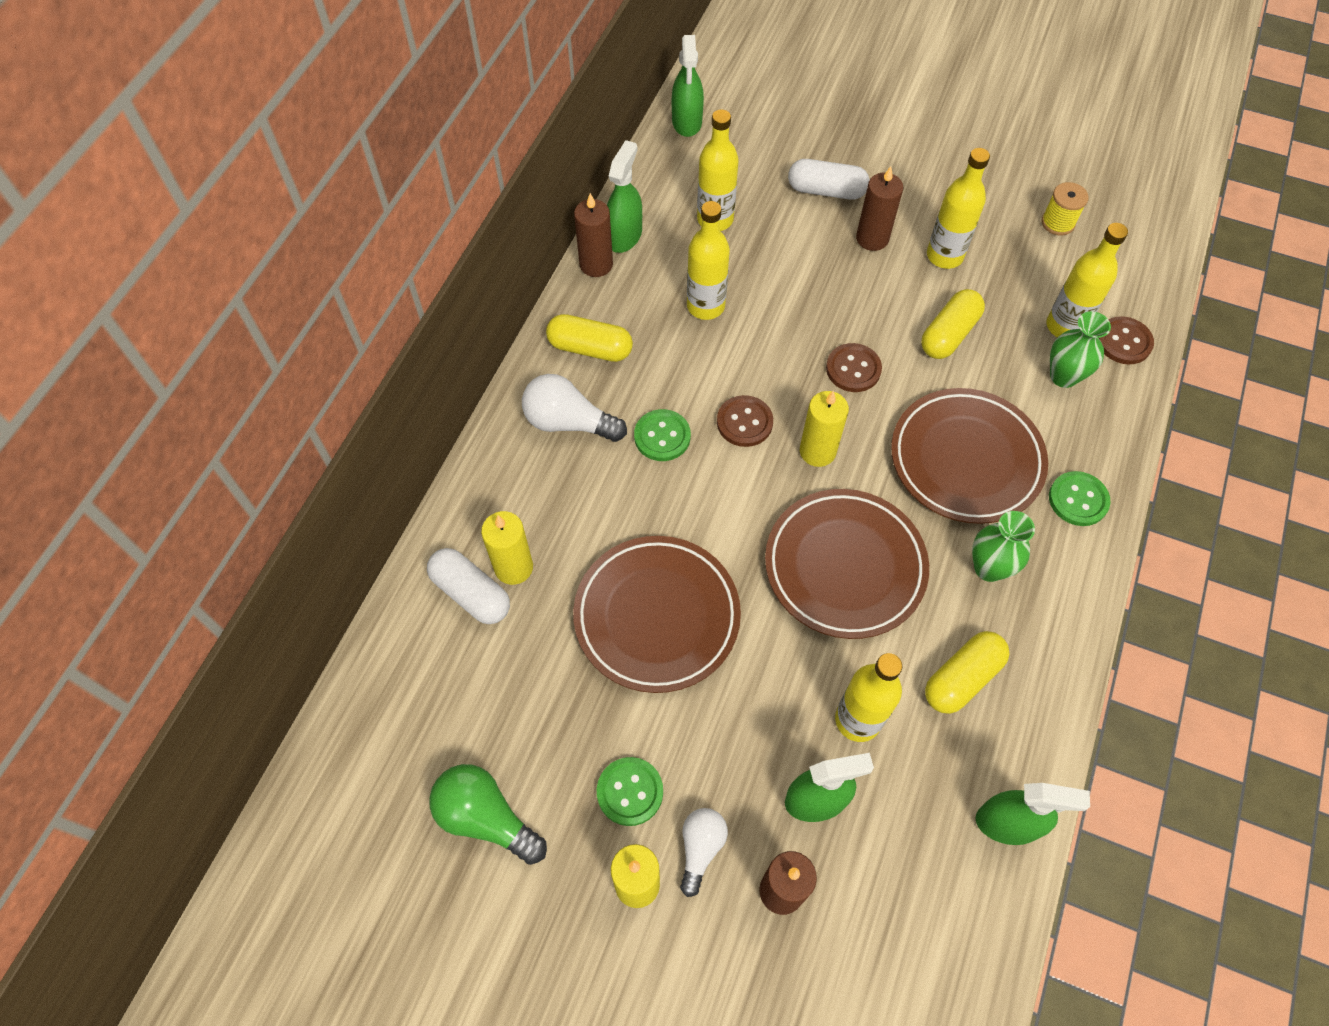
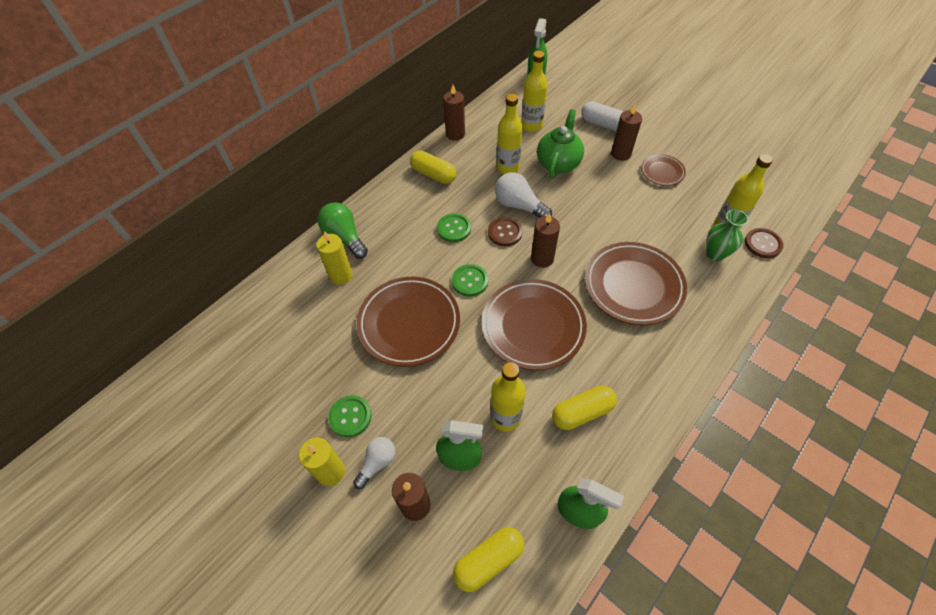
camera: 20 degrees right, 5 degrees down
white capsule [427,548,510,624] -> none
green light bulb [429,764,547,865] -> green light bulb moved to [318,202,368,259]
white light bulb [522,374,627,442] -> white light bulb moved to [495,172,552,218]
green spray bottle [607,140,642,253] -> none
yellow candle [800,391,849,467] -> brown candle [531,213,560,268]
brown button [826,343,882,392] -> none
yellow capsule [921,289,985,359] -> yellow capsule moved to [453,527,524,592]
yellow bottle [927,148,990,269] -> brown plate [641,154,686,186]
green vase [972,511,1035,582] -> none
yellow spool [1041,182,1089,235] -> none
green button [1049,471,1111,526] -> green button moved to [452,264,488,297]
none -> green teapot [537,109,584,178]

